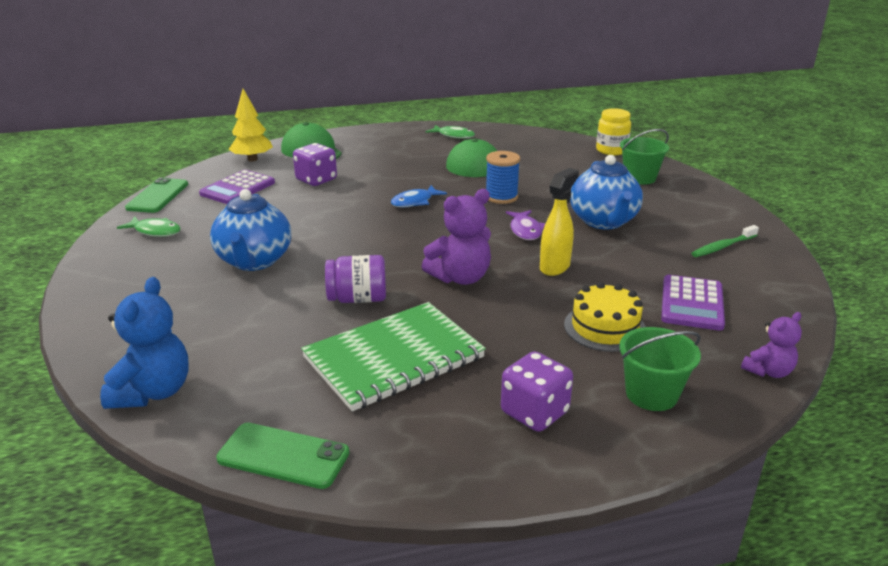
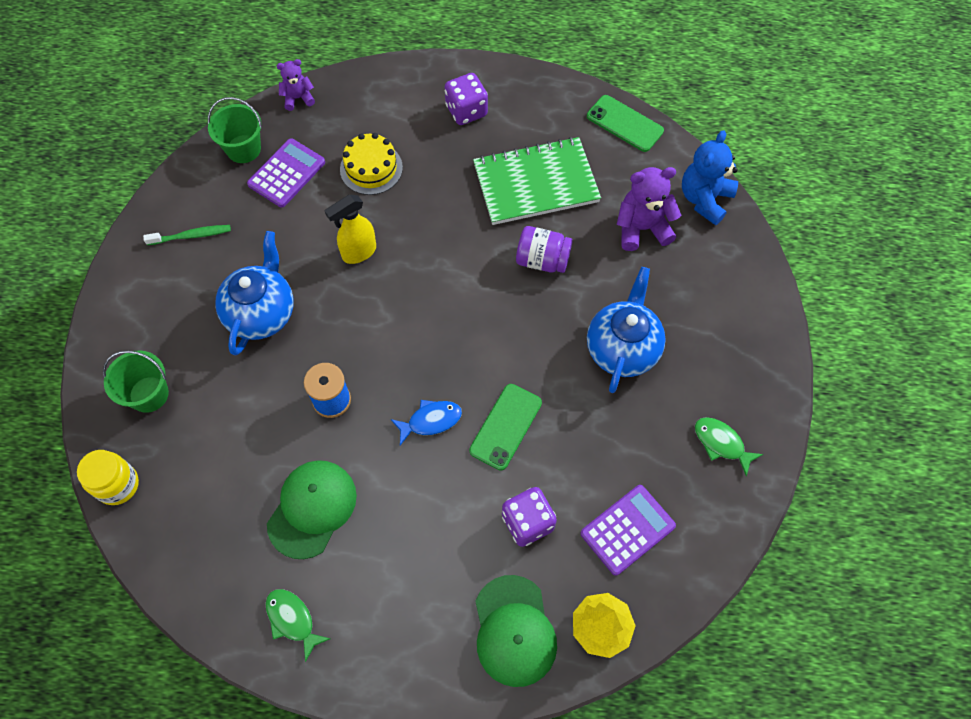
camera: 160 degrees left, 35 degrees up
green phone [125,178,188,213] -> green phone moved to [469,384,542,470]
purple teddy bear [421,189,491,285] -> purple teddy bear moved to [617,167,681,251]
purple fish [506,210,546,240] -> none
green bucket [619,327,701,411] -> green bucket moved to [208,97,262,163]

